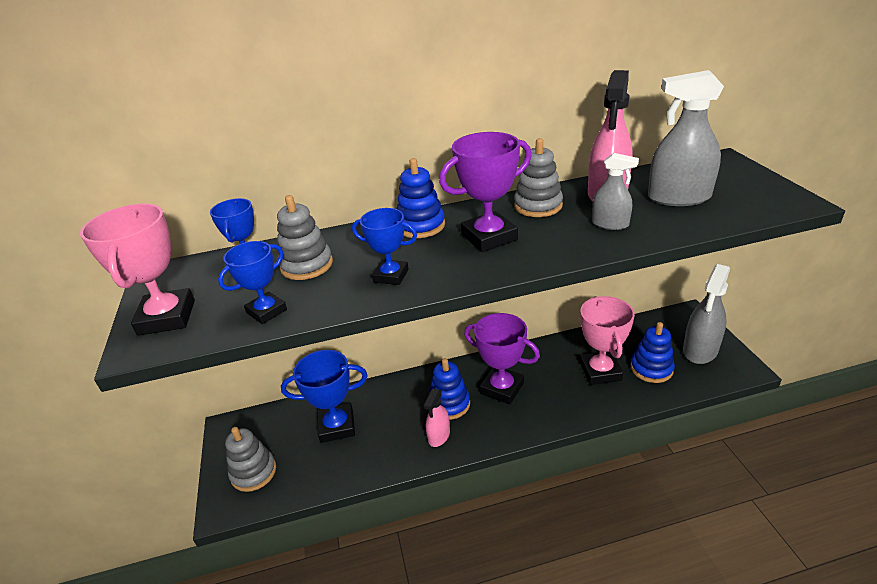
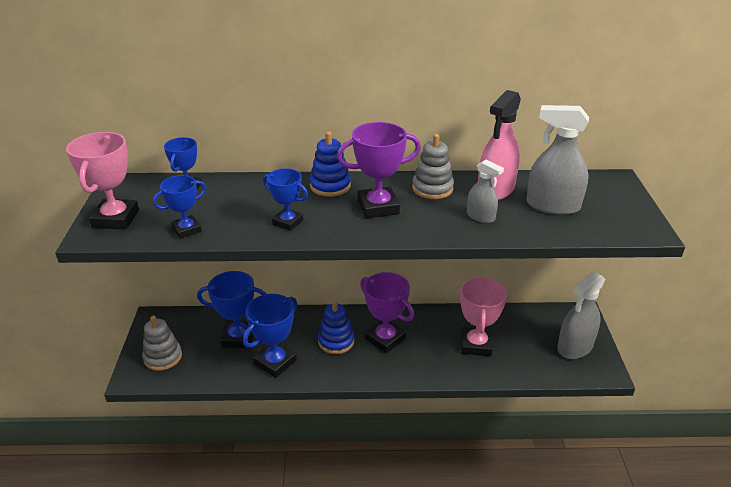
camera: 10 degrees right, 0 degrees up
grey stacking toy [277,195,333,280] -> none
pink spray bottle [424,389,450,447] -> none
blue stacking toy [631,322,675,383] -> none
none -> blue trophy [243,294,297,378]

